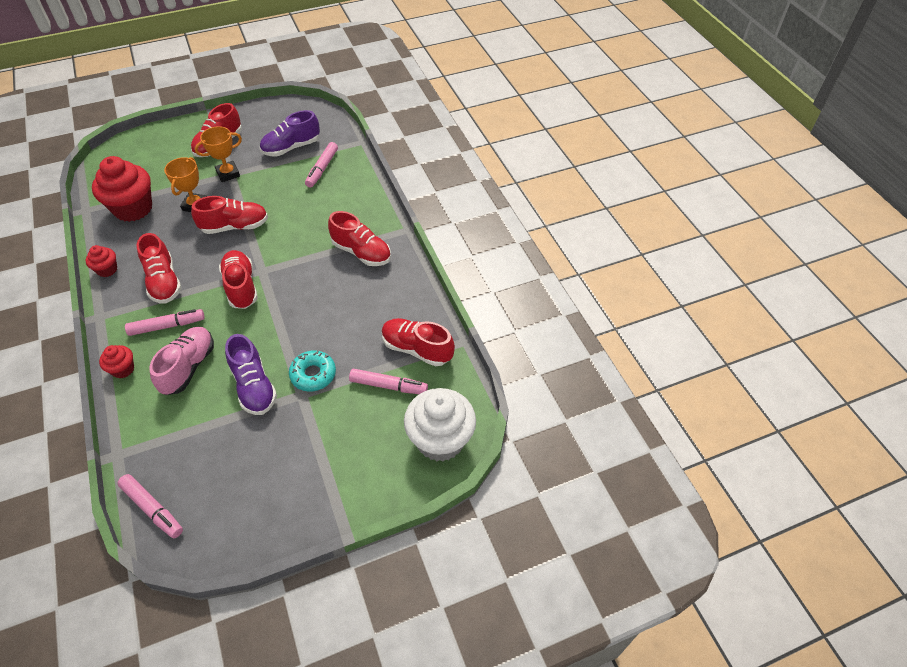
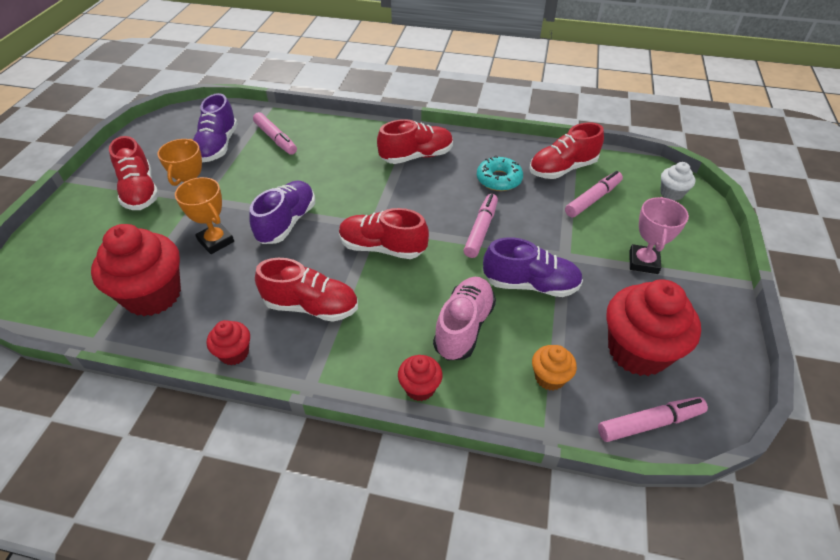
camera: 55 degrees left, 5 degrees down
pink marker [125,309,205,336] -> pink marker moved to [464,194,498,258]
pink shoe [149,327,214,395] -> pink shoe turned 60 degrees clockwise [433,277,496,361]
red shoe [191,196,268,234] -> purple shoe [249,181,315,244]
turquoise donut [289,350,336,391] -> turquoise donut moved to [477,155,523,191]
white cupcake [404,388,476,462] -> white cupcake [660,162,695,201], size x0.49
none -> orange cupcake [532,345,577,391]
none -> red cupcake [606,279,701,376]
none -> pink trophy [629,197,689,274]

